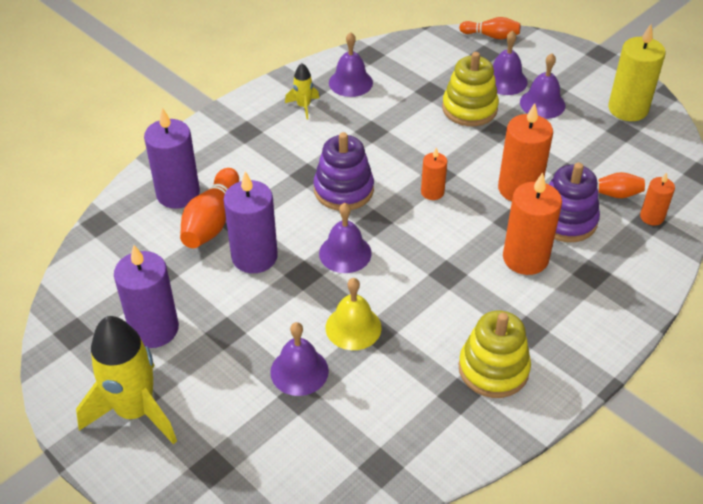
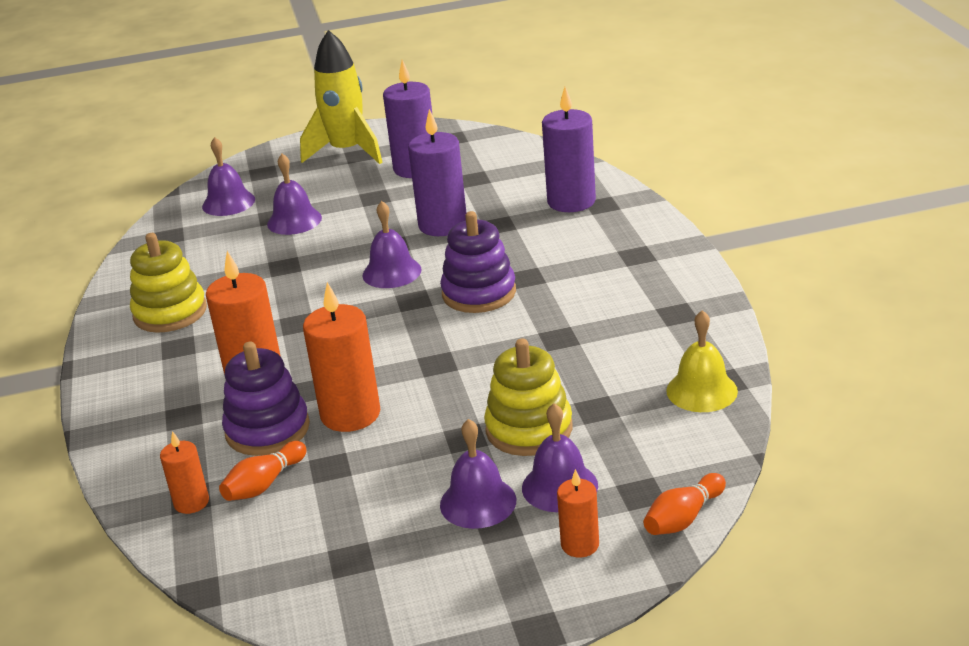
camera: 125 degrees right, 15 degrees down
orange bowling pin [180,168,239,248] -> none
yellow rocket [285,63,320,120] -> none
yellow bell [326,278,382,350] -> yellow bell moved to [666,310,738,412]
purple bell [329,32,373,97] -> purple bell moved to [202,137,255,216]
orange candle [421,147,447,200] -> orange candle moved to [557,469,599,557]
yellow candle [608,24,666,121] -> none

